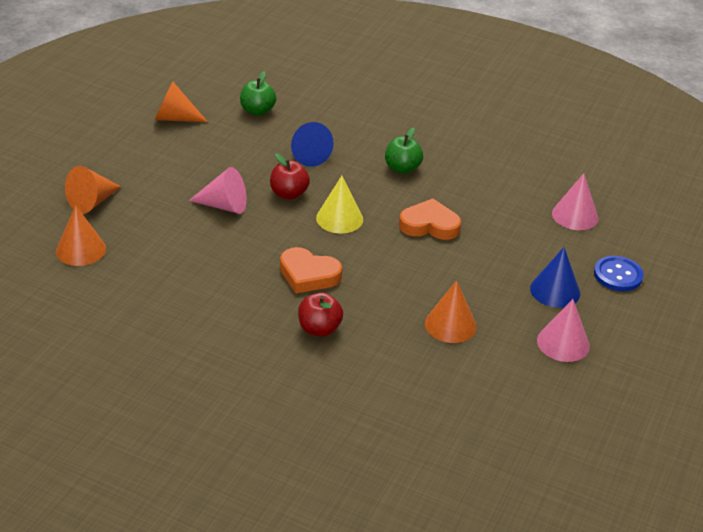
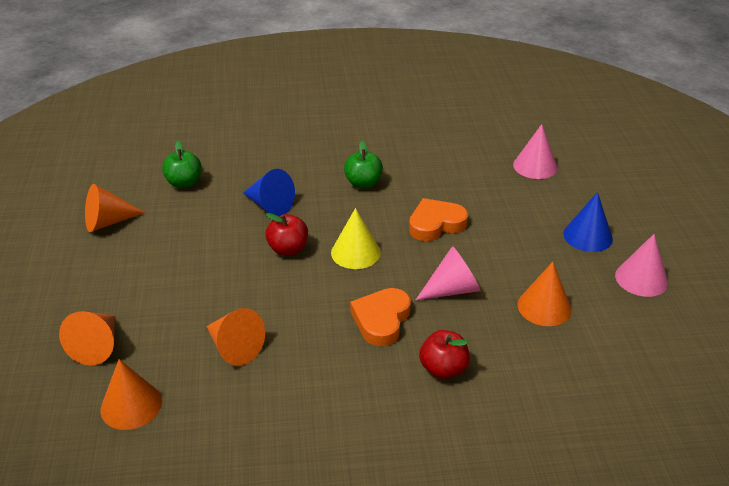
camera: 30 degrees left, 0 degrees up
pink cone [189,167,247,214] -> pink cone moved to [416,246,481,300]
orange heart [280,247,342,293] -> orange heart turned 120 degrees clockwise [350,288,411,346]
blue button [594,256,644,291] -> none
none -> orange cone [206,308,265,366]

